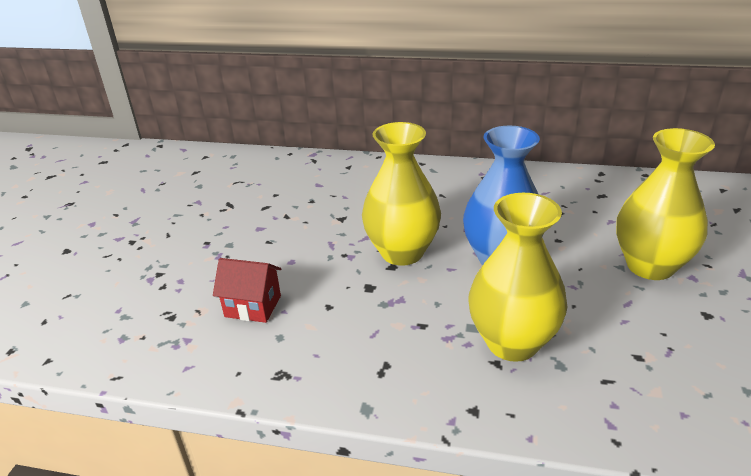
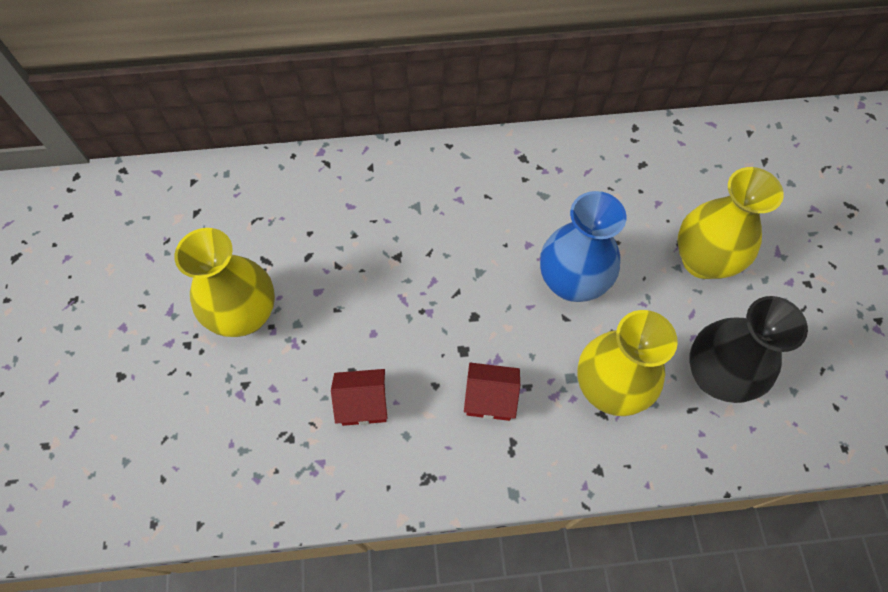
camera: 20 degrees left, 30 degrees up
yellow vase [362,122,441,266] -> yellow vase moved to [174,228,275,337]
none -> red house [464,363,520,421]
none -> black vase [689,296,808,403]

